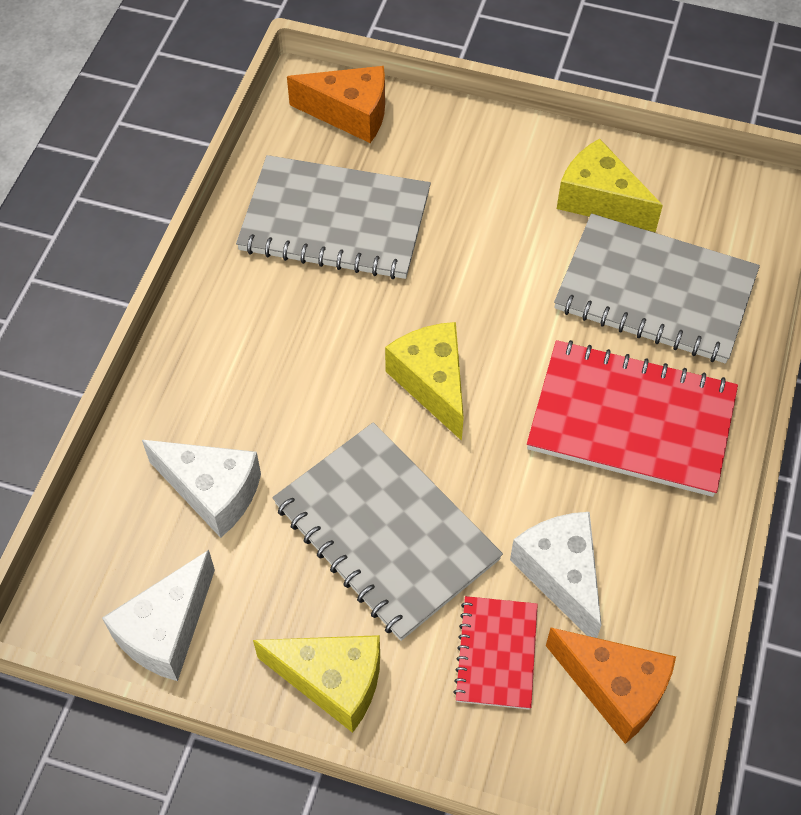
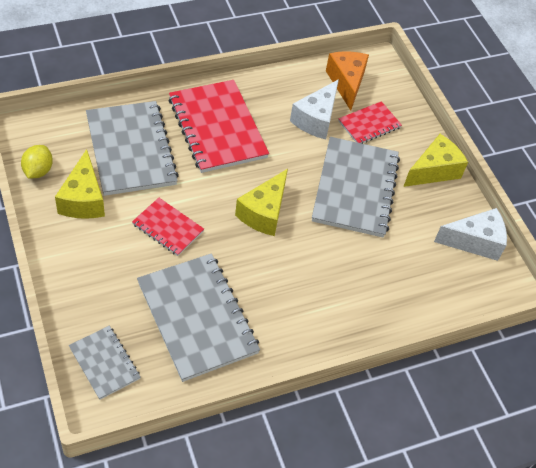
camera: 135 degrees left, 5 degrees down
white cheese [142,440,261,538] -> none
yellow cheese [253,635,380,733] -> yellow cheese turned 75 degrees clockwise [403,134,468,187]
orange cheese [287,66,385,143] -> grey notebook [69,326,140,400]
none -> yellow lemon [21,145,53,179]
none -> red notebook [132,198,204,256]

